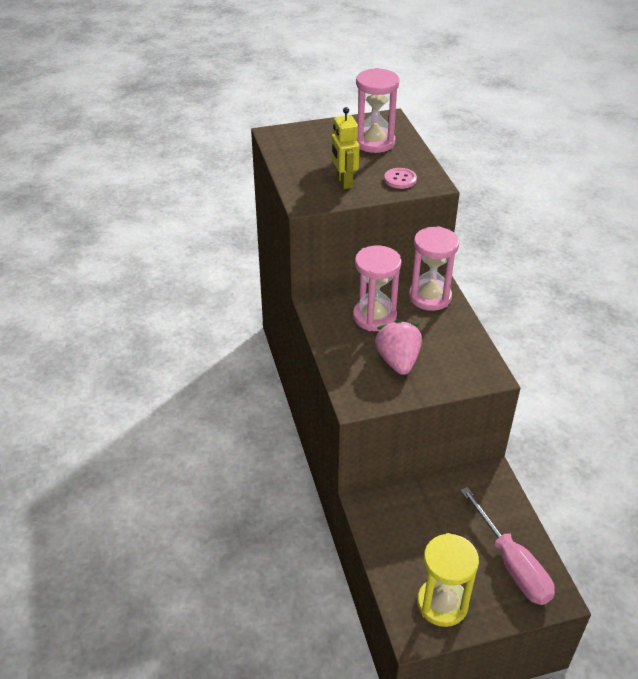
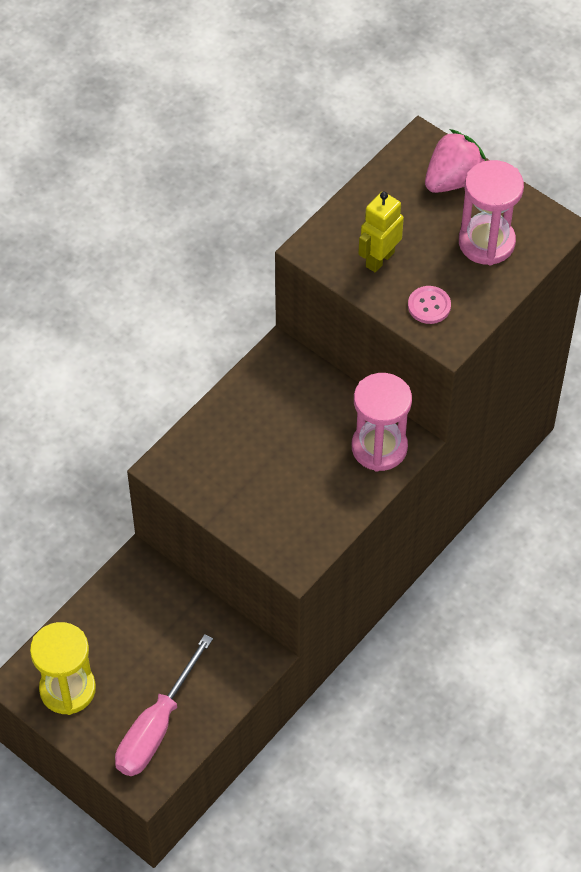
camera: 55 degrees right, 15 degrees up
pink hourglass [353,245,401,331] -> none
pink strawberry [375,319,422,375] -> pink strawberry moved to [425,129,486,193]

